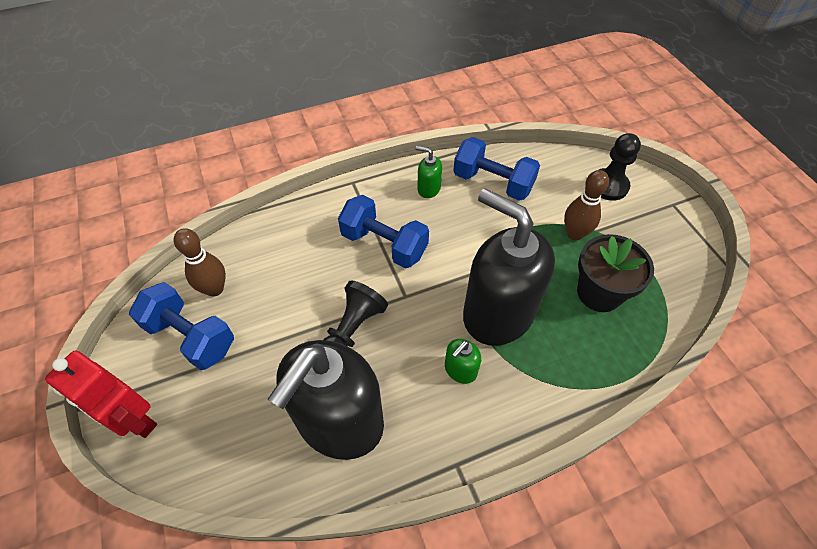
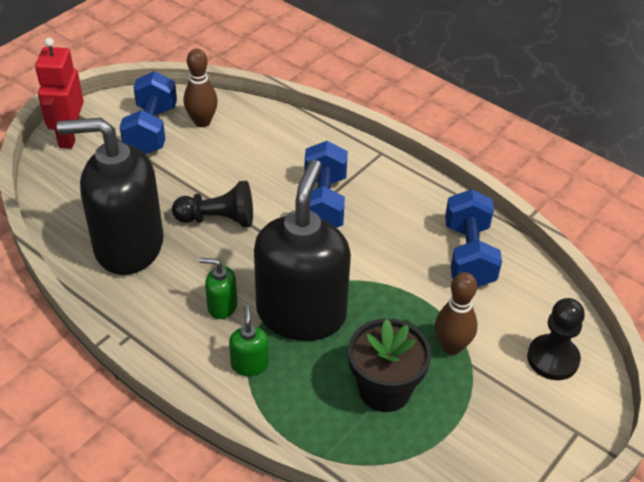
camera: 60 degrees right, 10 degrees down
green soap dispenser [416,146,442,198] -> green soap dispenser moved to [229,305,269,376]

